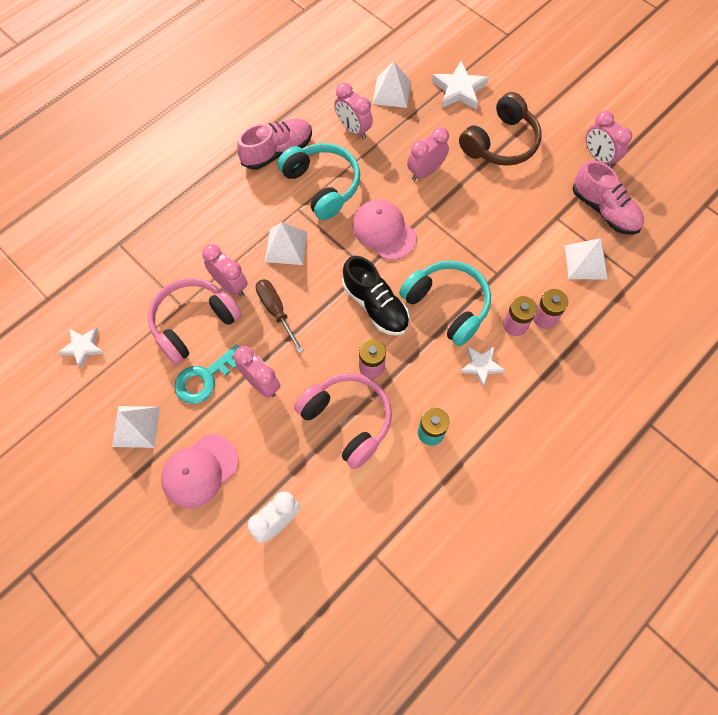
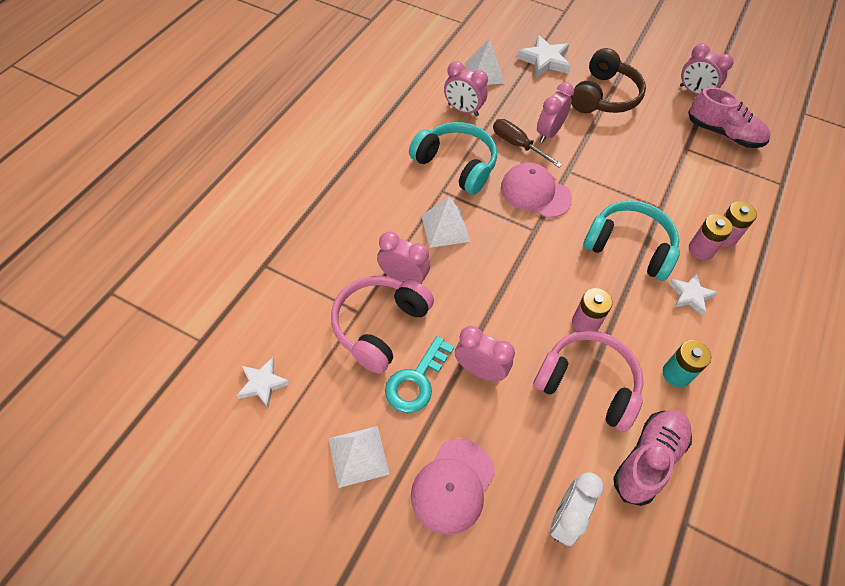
camera: 20 degrees left, 10 degrees down
pink shoe [237,118,312,170] -> pink shoe moved to [613,410,692,506]
brown screwdriver [256,279,304,353] -> brown screwdriver moved to [493,119,562,167]
black shoe [342,256,410,336] -> none
white pyramid [565,238,608,280] -> none

